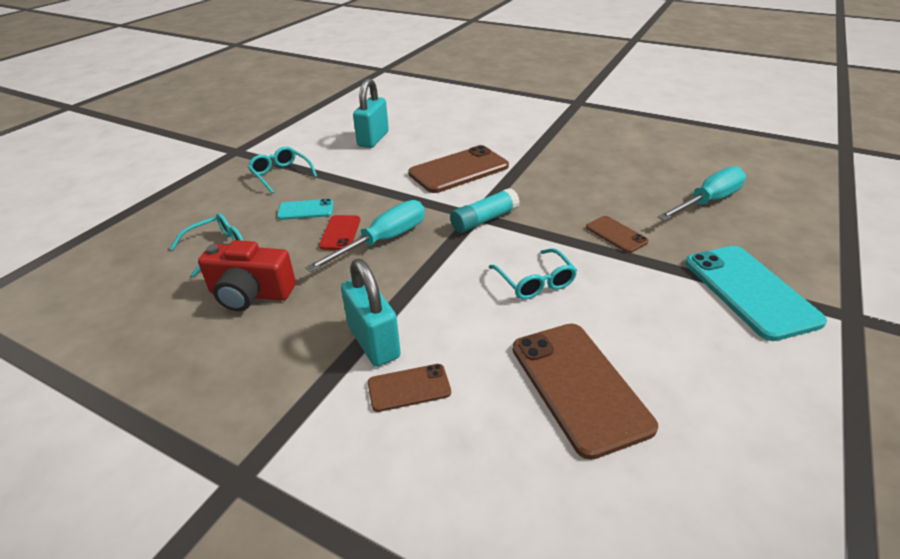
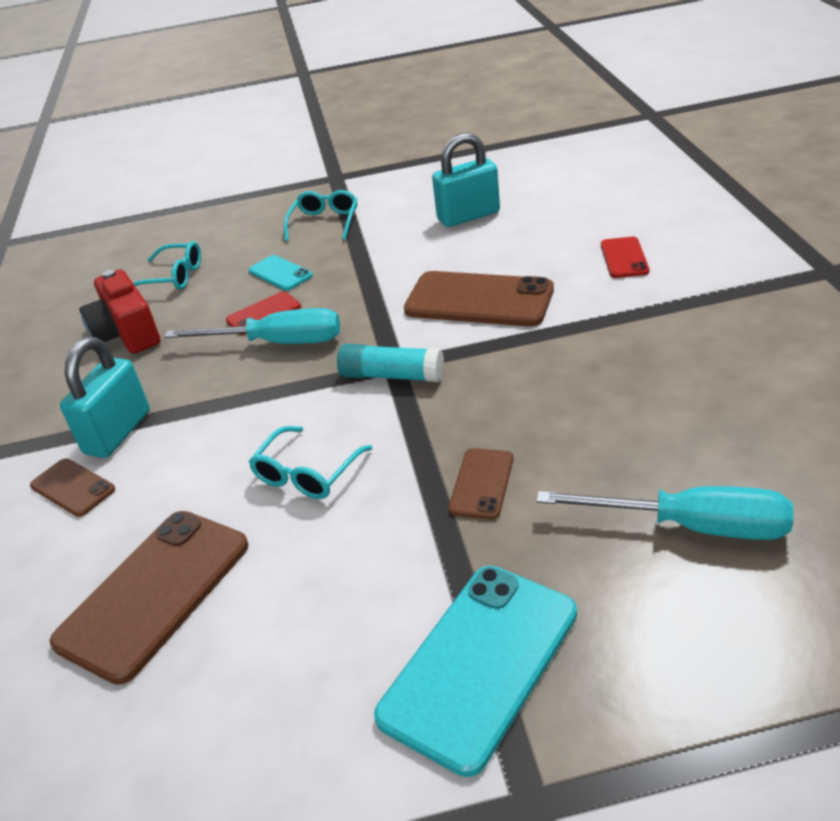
camera: 55 degrees right, 0 degrees up
none -> red phone [601,237,649,278]

